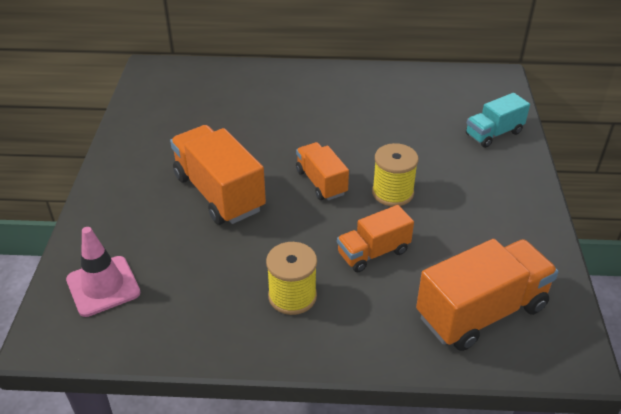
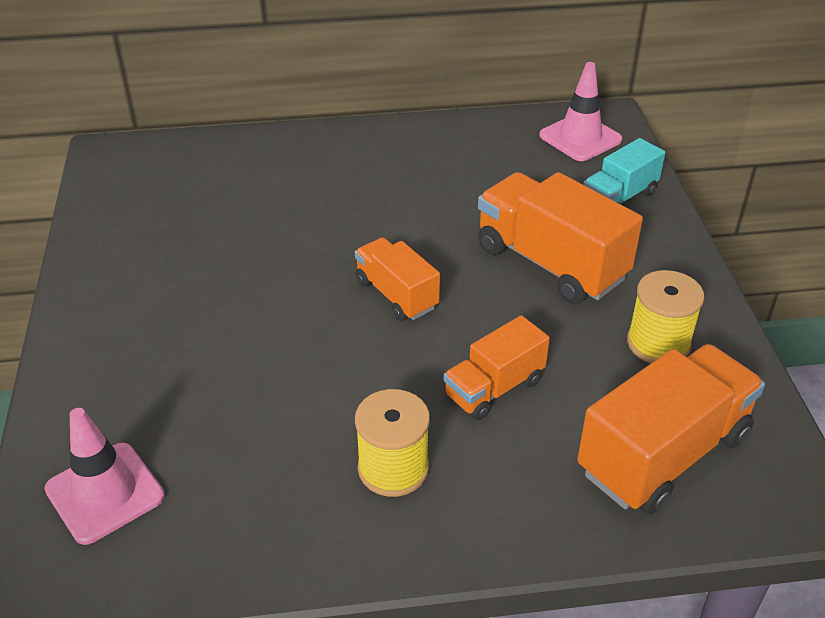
camera: 10 degrees left, 0 degrees up
orange truck [170,125,266,225] -> orange truck moved to [478,172,643,304]
yellow spool [372,143,419,206] -> yellow spool moved to [627,270,704,363]
none -> pink traffic cone [539,62,622,161]

